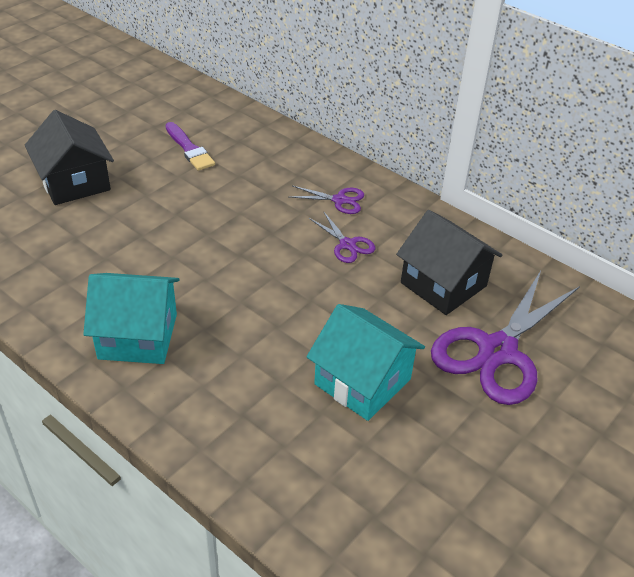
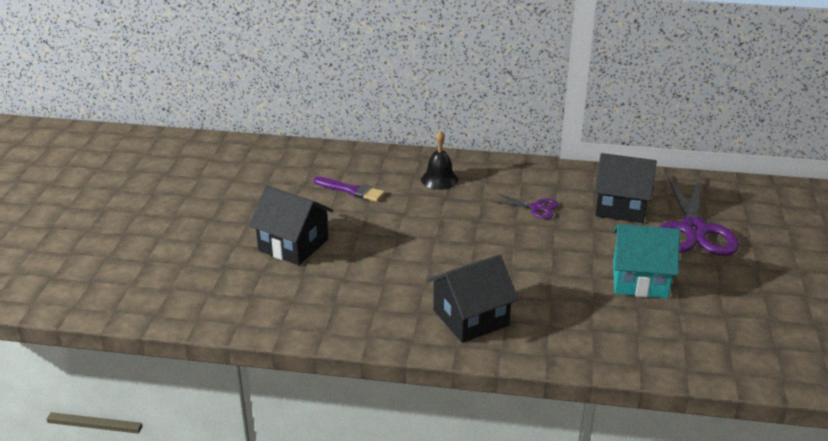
camera: 30 degrees left, 10 degrees down
turquoise house [83,273,180,364] -> black house [427,254,519,343]
purple scissors [290,186,364,214] -> none
none -> black bell [421,130,458,190]

